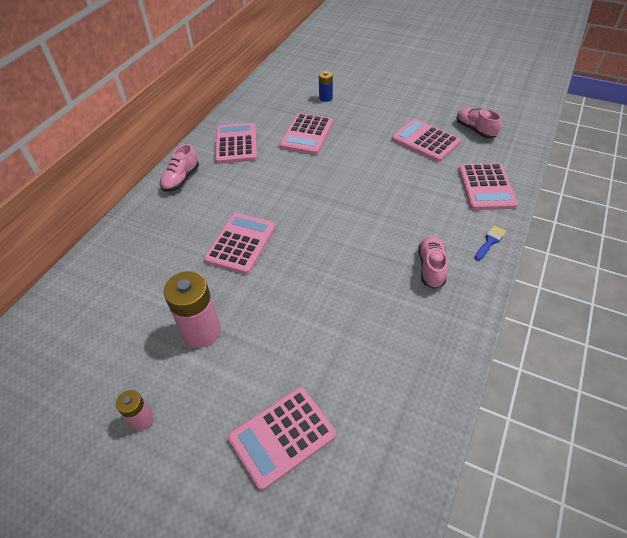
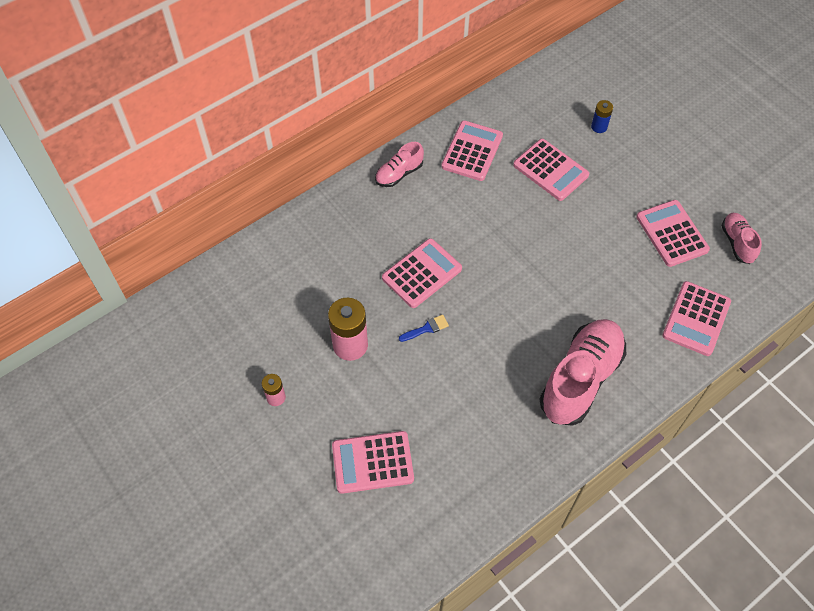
camera: 25 degrees right, 10 degrees up
pink calculator [280,113,333,155] -> pink calculator turned 90 degrees counterclockwise [513,139,589,201]
pink shoe [418,236,448,289] -> pink shoe [540,319,626,426], size x1.98
blue brush [475,225,506,261] -> blue brush moved to [399,315,449,342]

